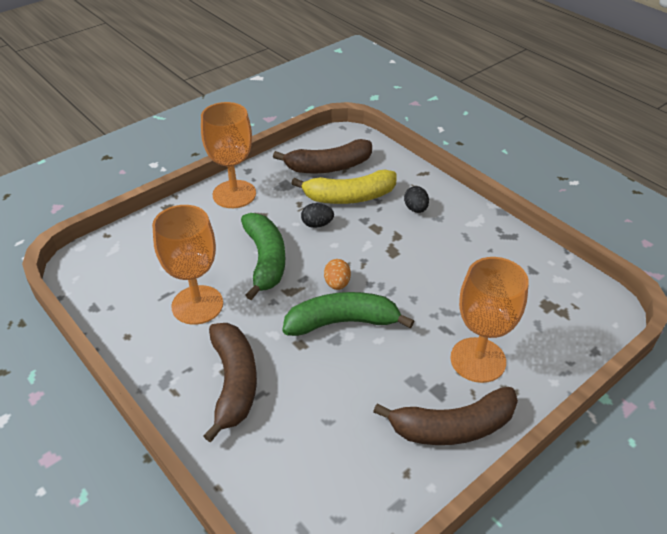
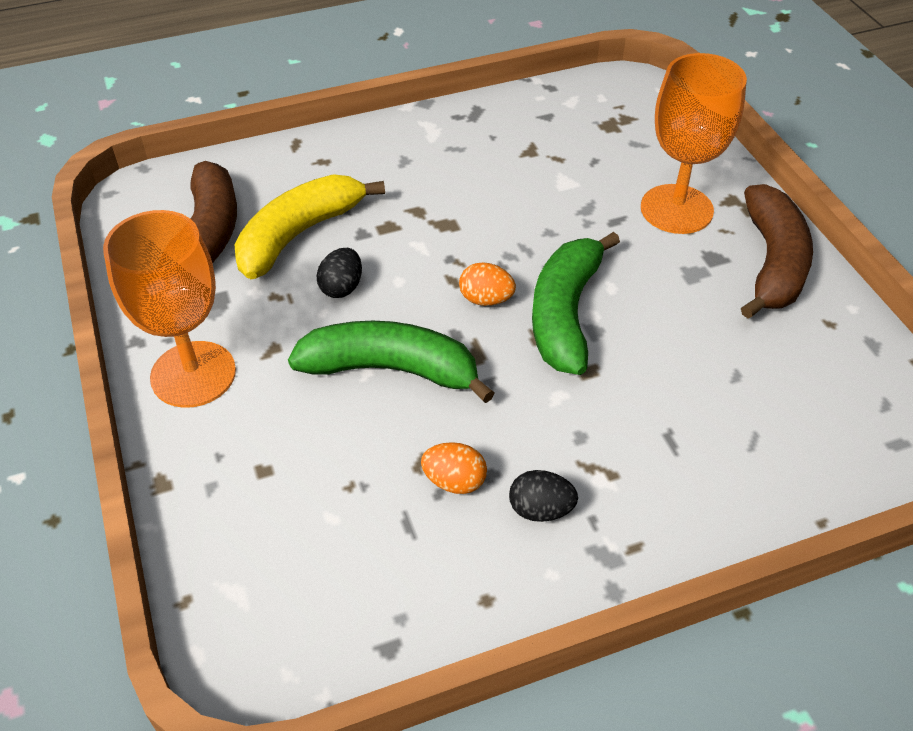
camera: 70 degrees left, 5 degrees up
orange goblet [152,205,223,325] -> orange egg [421,442,487,494]
brown banana [203,323,257,442] -> none
yellow banana [291,170,397,204] -> yellow banana turned 150 degrees counterclockwise [234,174,385,279]
black egg [404,186,429,213] -> black egg moved to [509,470,578,522]

